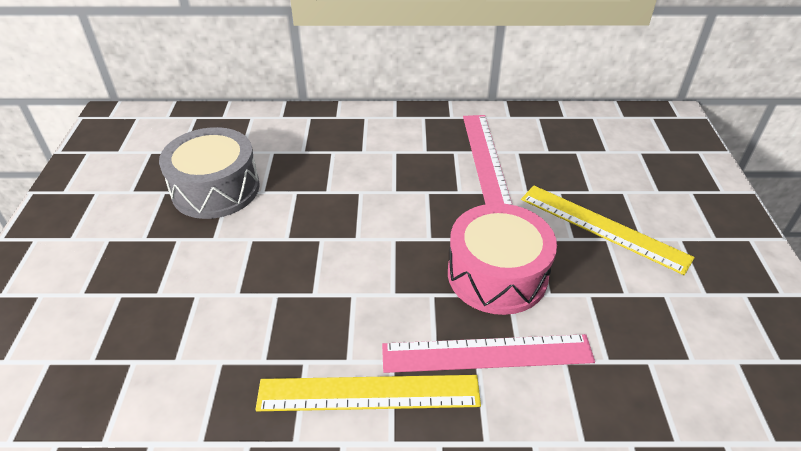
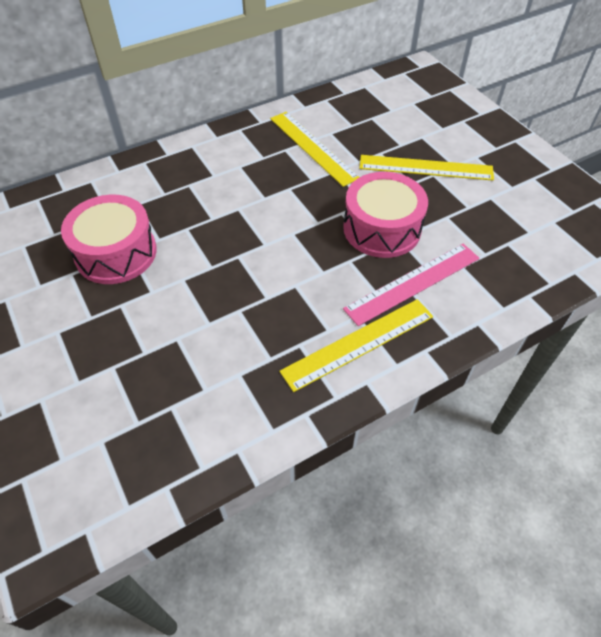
camera: 30 degrees left, 10 degrees up
grey drum [159,127,260,219] -> pink drum [61,195,157,284]
pink ruler [463,115,512,205] -> yellow ruler [270,112,359,187]

